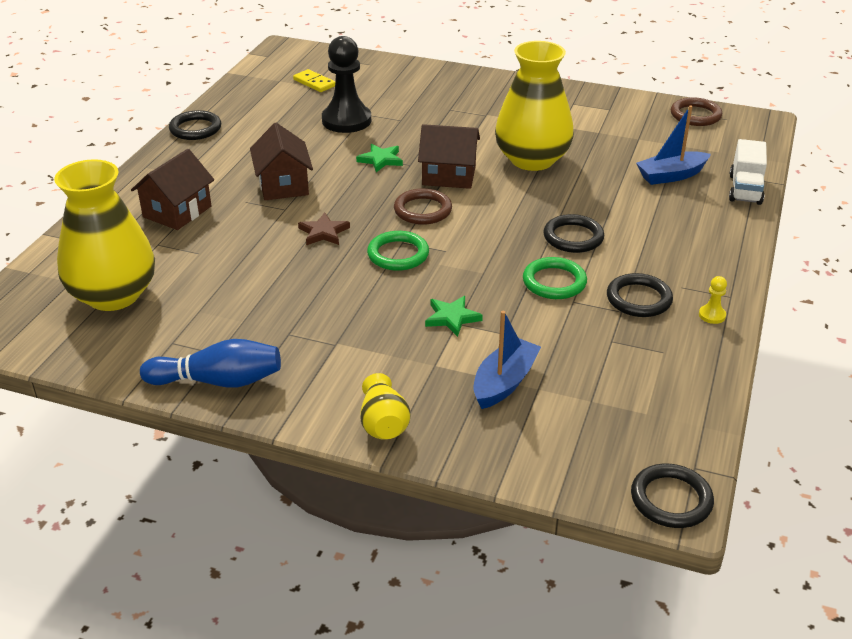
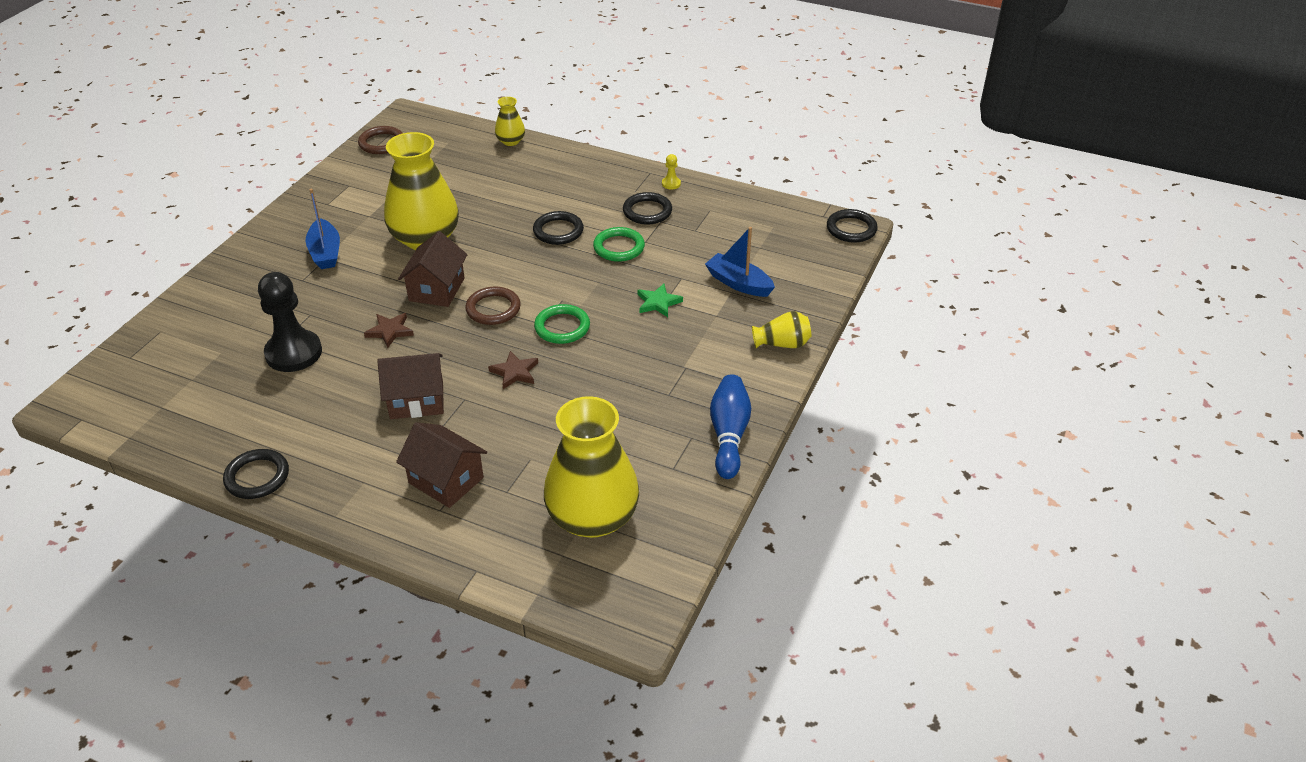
camera: 85 degrees left, 5 degrees up
yellow domino [293,69,335,92] -> none
green star [356,144,403,172] -> brown star [364,313,414,348]
blue boat [636,105,711,185] -> blue boat moved to [306,189,340,269]
white truck [729,139,767,205] -> yellow vase [495,97,525,146]

